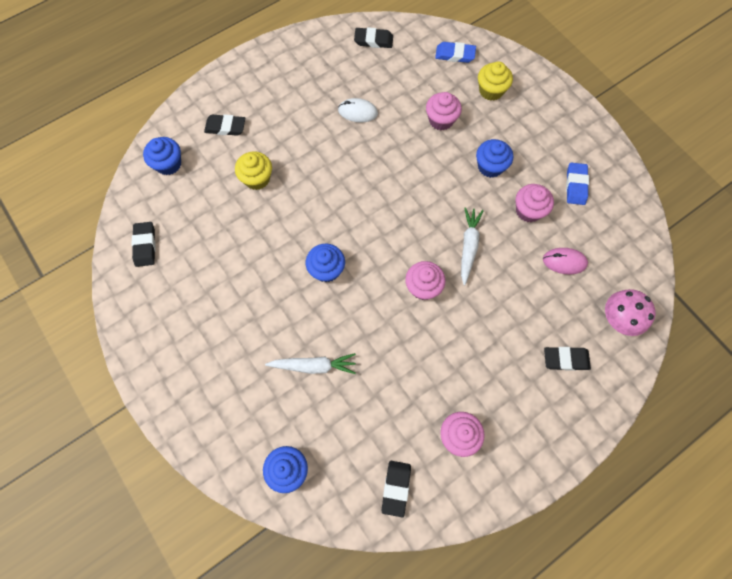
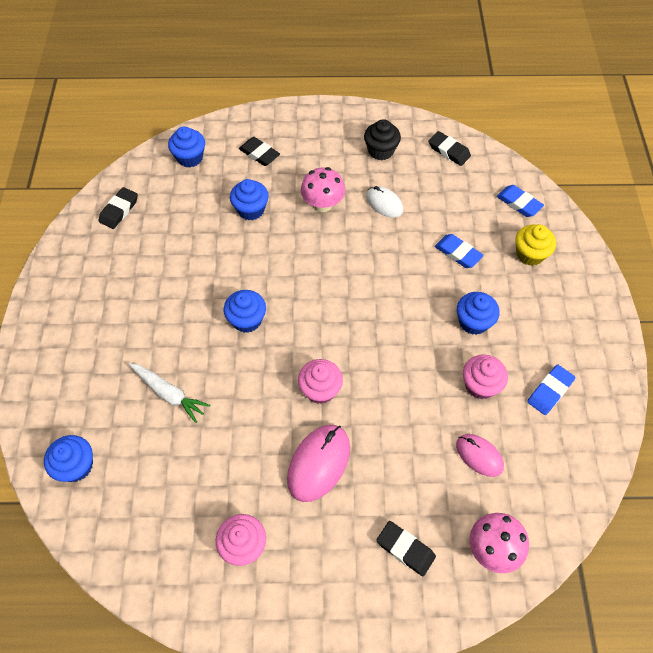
camera: 35 degrees right, 10 degrees down
yellow cupcake [235,151,272,190] -> blue cupcake [230,179,269,220]
black eraser [381,461,411,517] -> none
pink cupcake [426,92,462,131] -> blue eraser [435,234,484,268]
white carrot [461,207,484,286] -> none
none -> pink mouse [287,425,350,502]
none -> pink mushroom [301,167,345,212]
none -> black cupcake [364,119,401,160]

